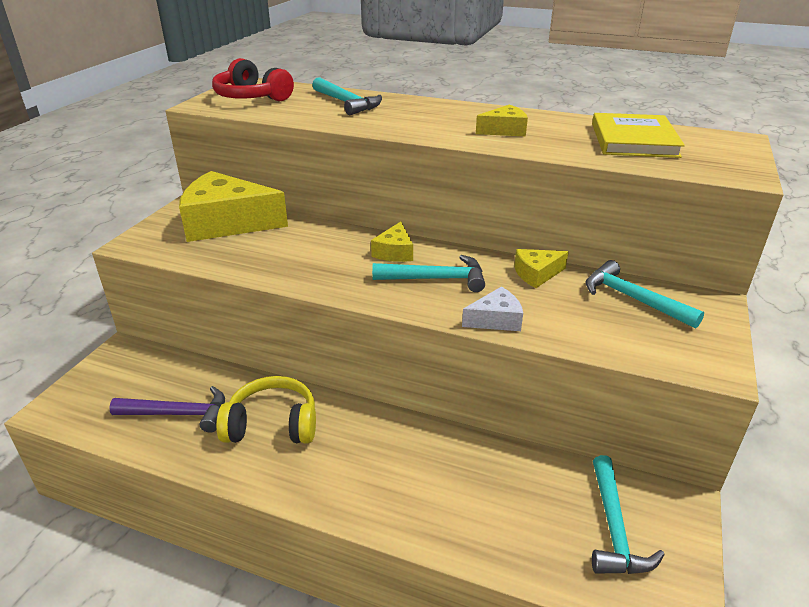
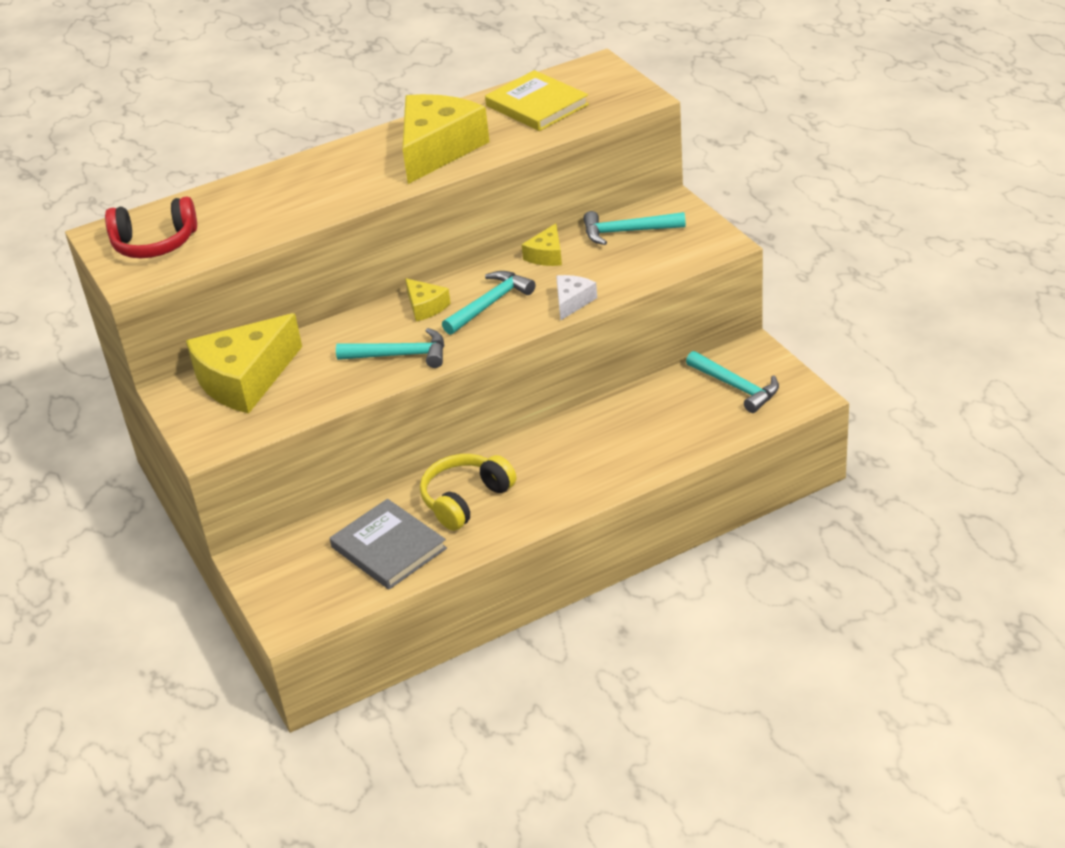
camera: 45 degrees left, 5 degrees up
purple hammer [109,386,225,433] -> grey book [330,499,447,589]
turquoise hammer [312,77,382,115] -> turquoise hammer moved to [336,328,444,368]
yellow cheese [476,105,528,137] -> yellow cheese [402,94,490,184], size x2.13

